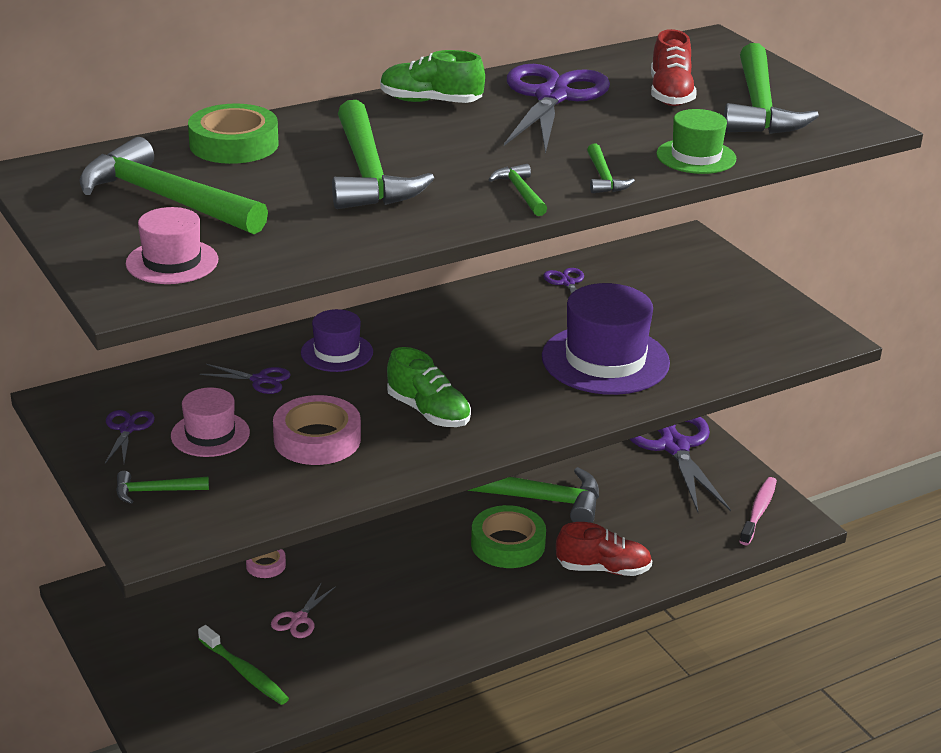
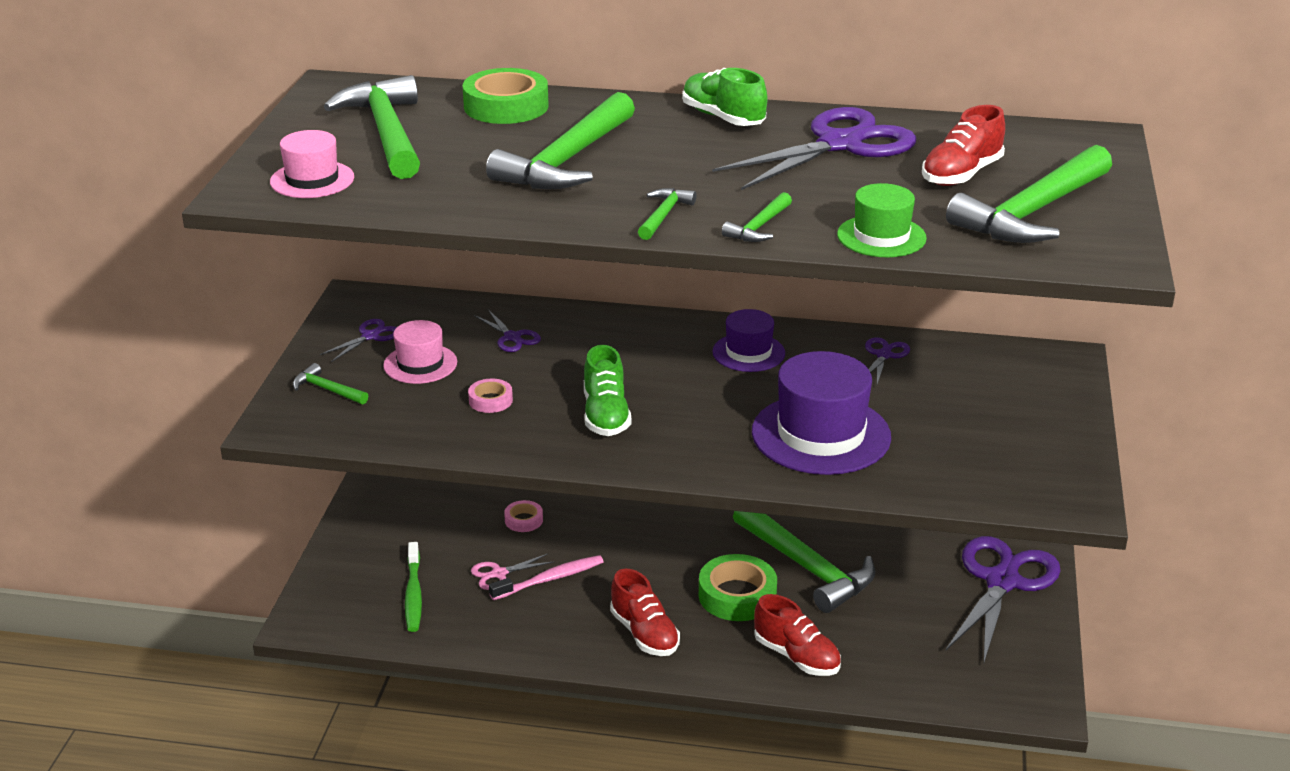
camera: 40 degrees right, 0 degrees up
pink tape [273,395,361,465] -> pink tape [468,379,513,413], size x0.52
purple hat [301,309,373,372] -> purple hat moved to [712,309,785,372]
pink toothbrush [739,477,777,545] -> pink toothbrush moved to [489,555,604,600]
none -> red shoe [610,569,680,656]

